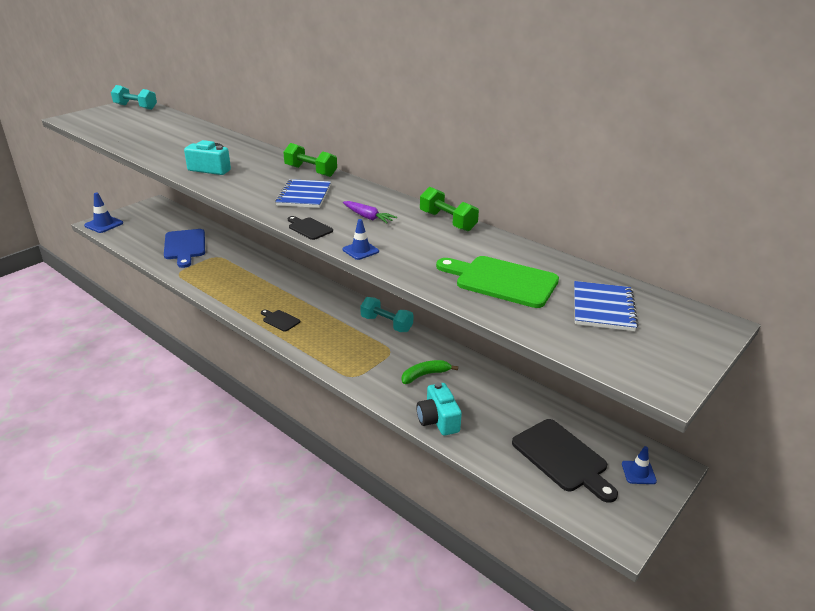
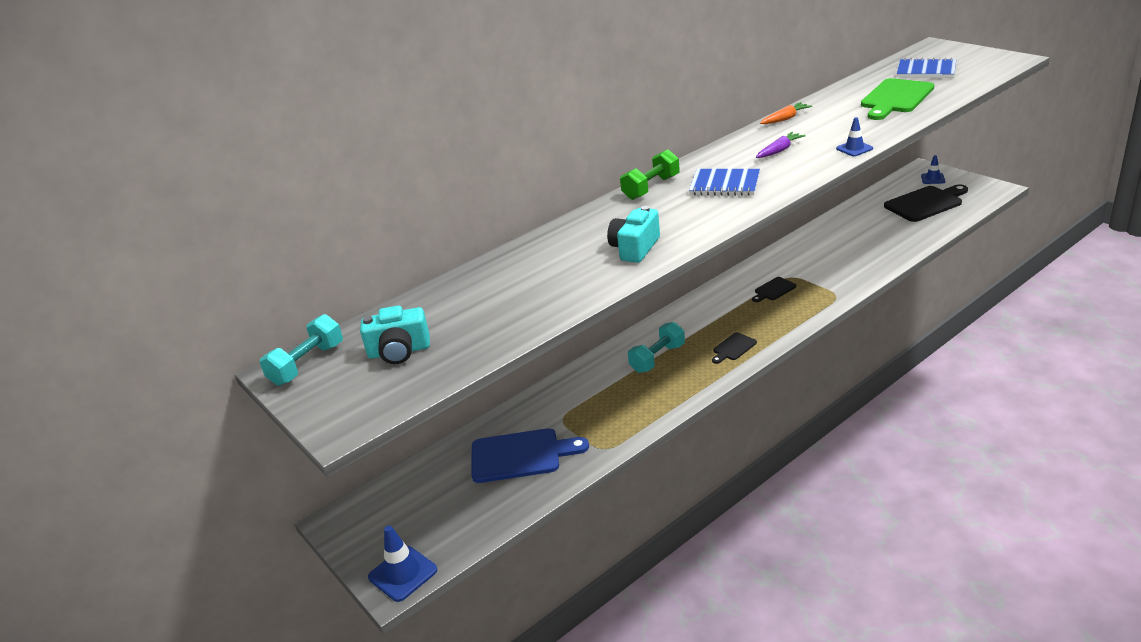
camera: 75 degrees left, 0 degrees up
black cutting board [288,216,333,240] -> black cutting board moved to [752,277,796,302]
turquoise dumbbell [360,297,413,332] -> turquoise dumbbell moved to [628,322,685,373]
green banana [402,360,458,384] -> none
turquoise camera [416,382,462,436] -> turquoise camera moved to [360,305,430,364]
green dumbbell [420,187,479,231] -> orange carrot [760,102,812,124]

